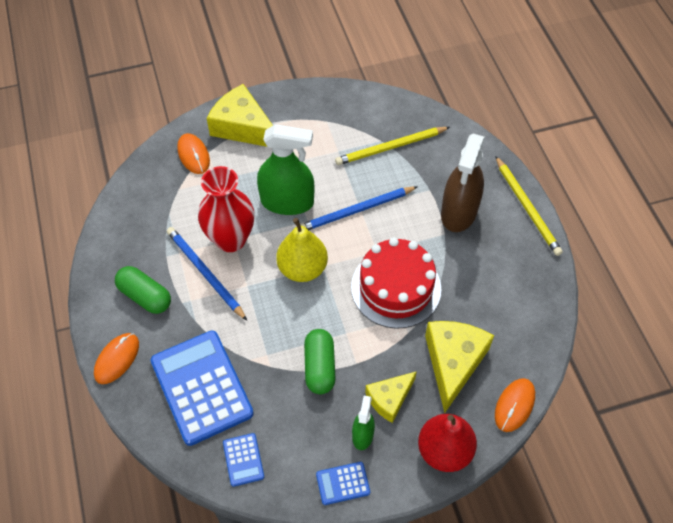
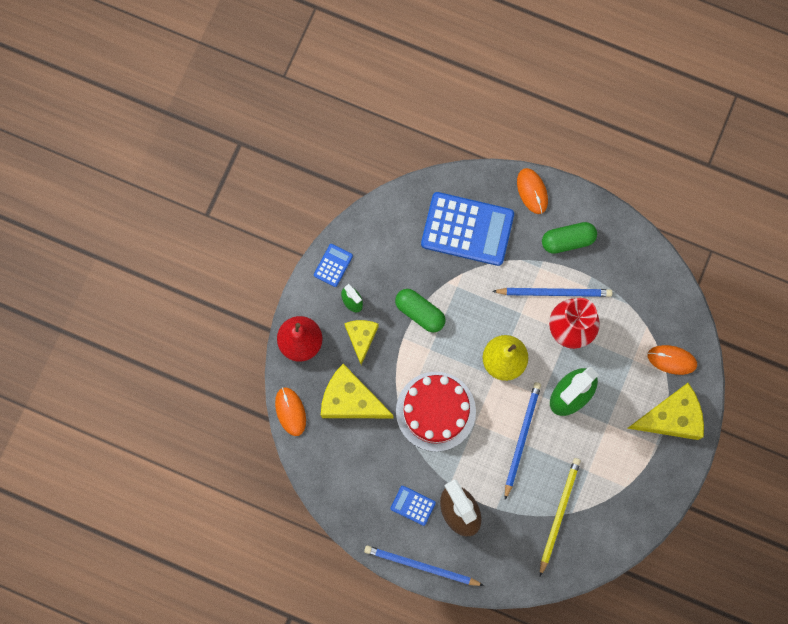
camera: 130 degrees right, 20 degrees up
blue calculator [223,433,264,487] -> blue calculator moved to [391,486,436,526]
yellow cheese [425,321,494,413] -> yellow cheese turned 150 degrees clockwise [321,364,393,418]
yellow pencil [495,156,563,256] -> blue pencil [364,545,484,586]

